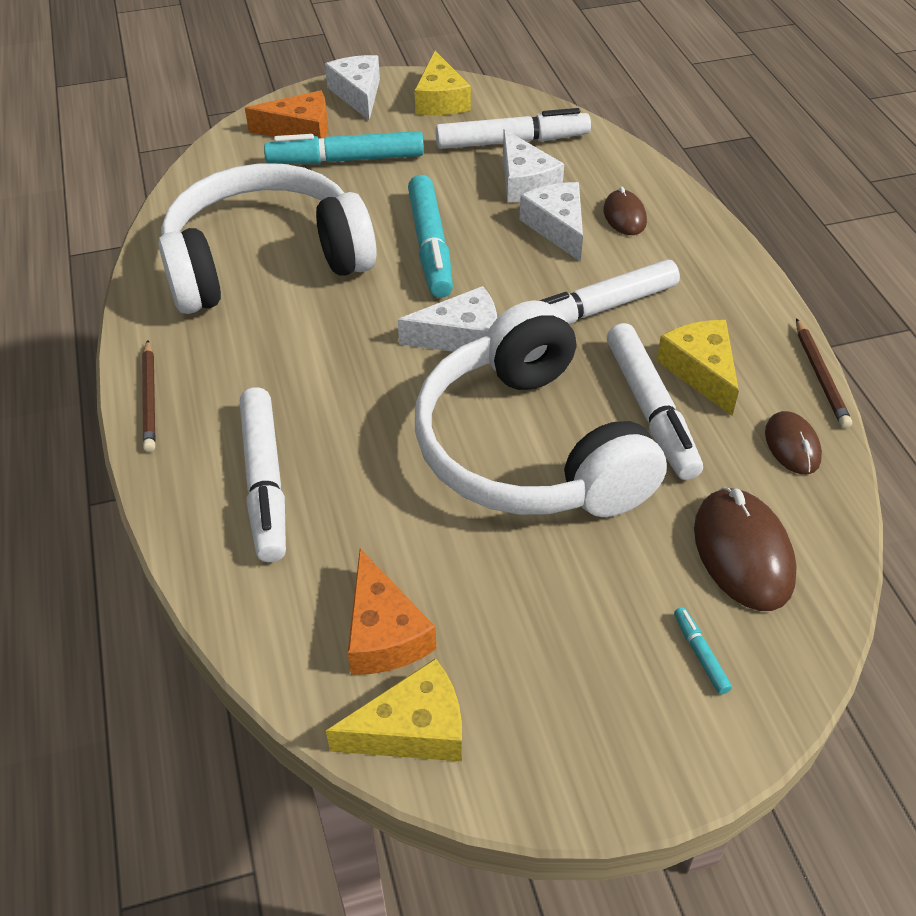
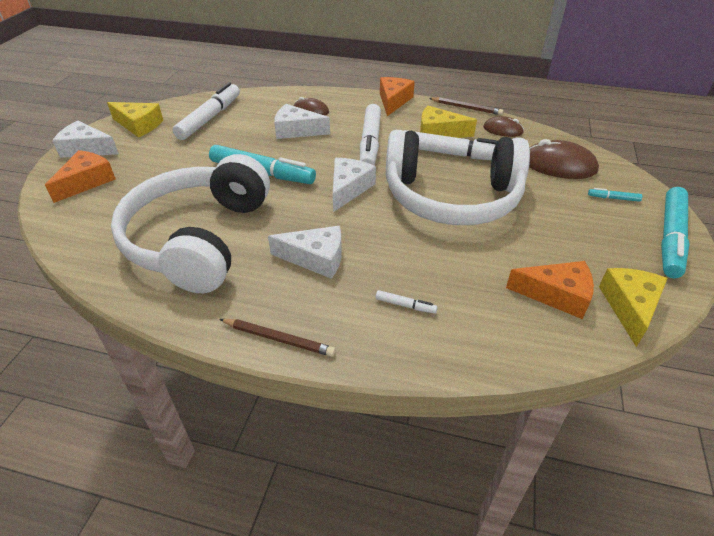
camera: 60 degrees left, 5 degrees down
white marker [240,387,286,562] -> white marker [376,290,438,314], size x0.41
turquoise marker [264,131,424,164] -> turquoise marker moved to [661,187,690,278]
white cheese [503,129,564,203] -> white cheese moved to [268,226,342,279]
none -> orange cheese [380,77,415,116]

